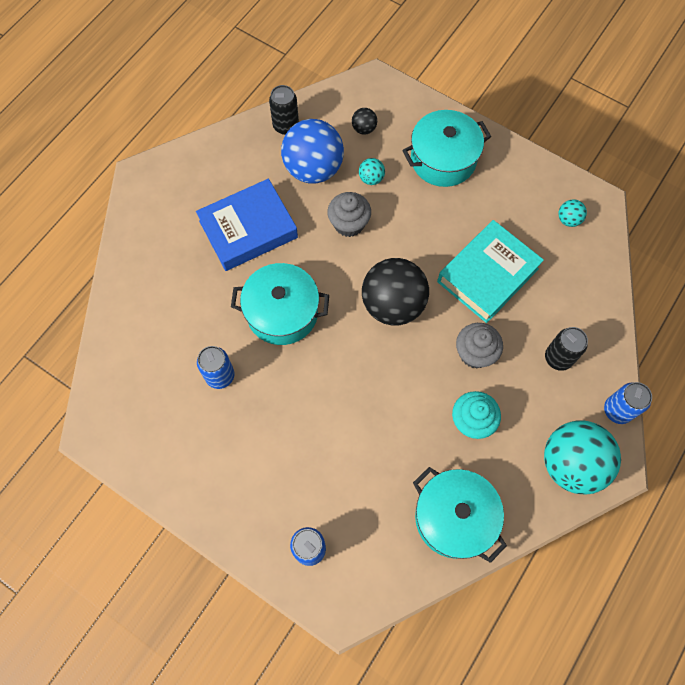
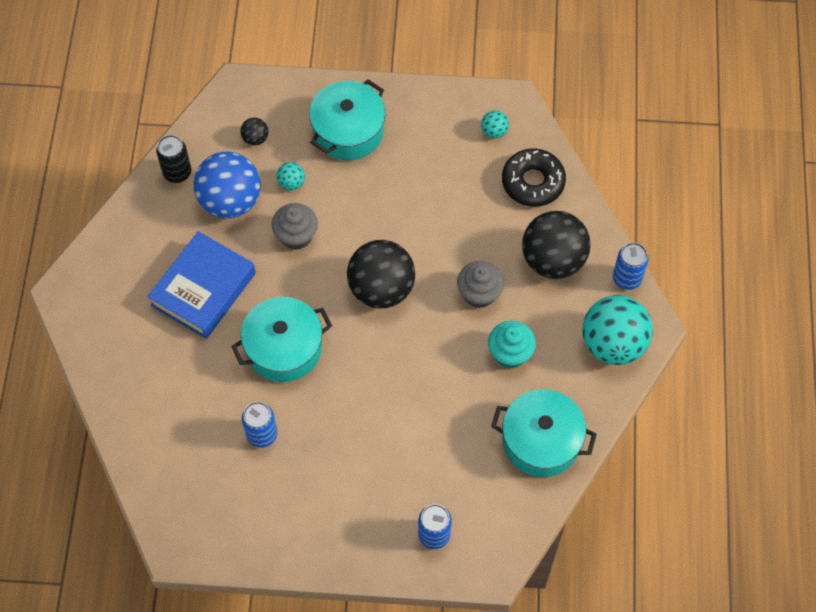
camera: 30 degrees left, 5 degrees down
turquoise book [437,220,544,323] -> none
black can [545,327,588,371] -> black ball [522,211,591,279]
none -> black donut [502,149,566,207]

